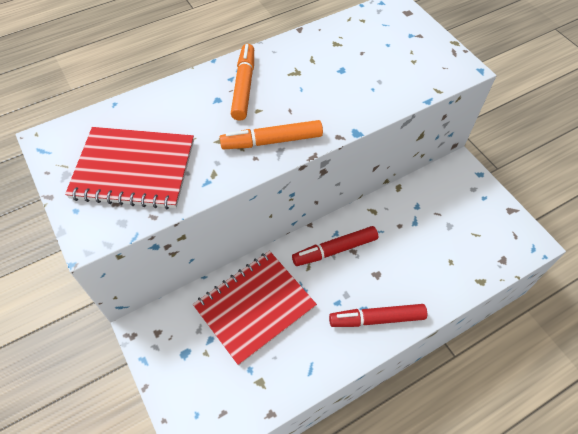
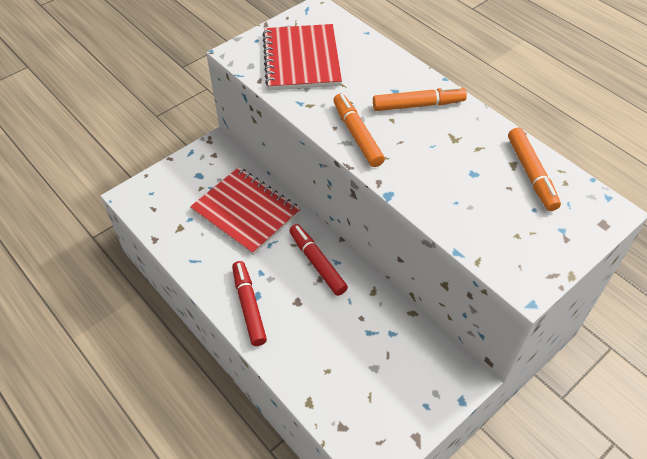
camera: 80 degrees right, 5 degrees down
none -> orange marker [508,128,561,211]

